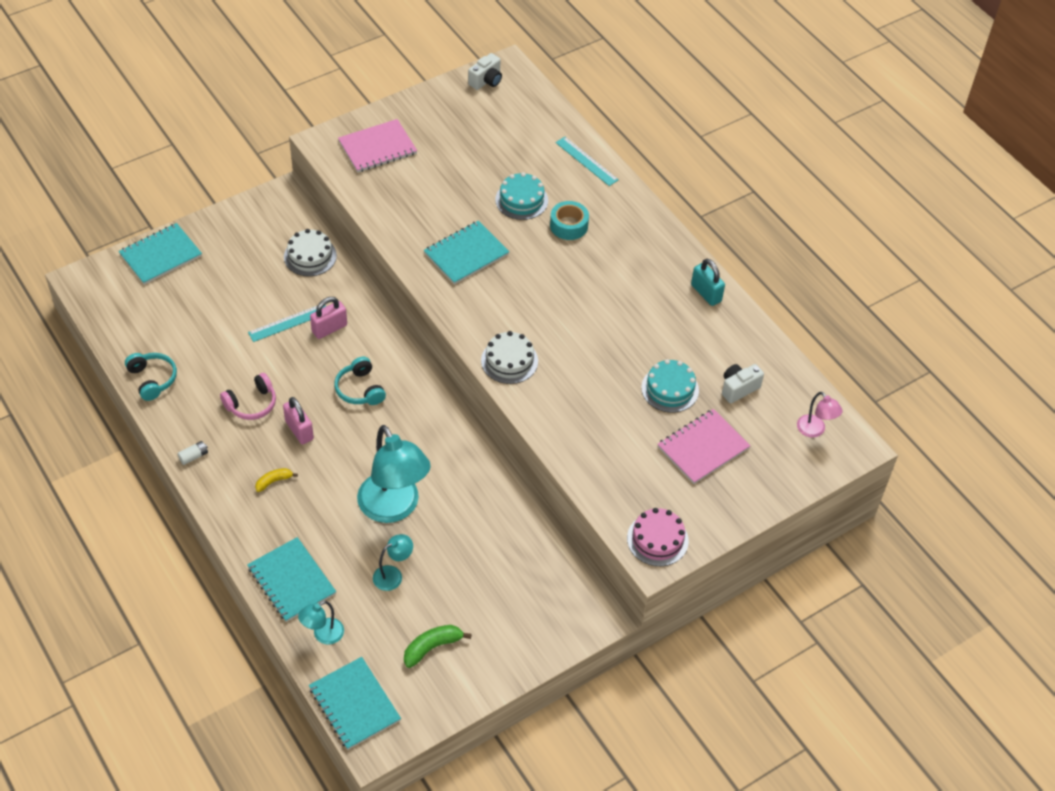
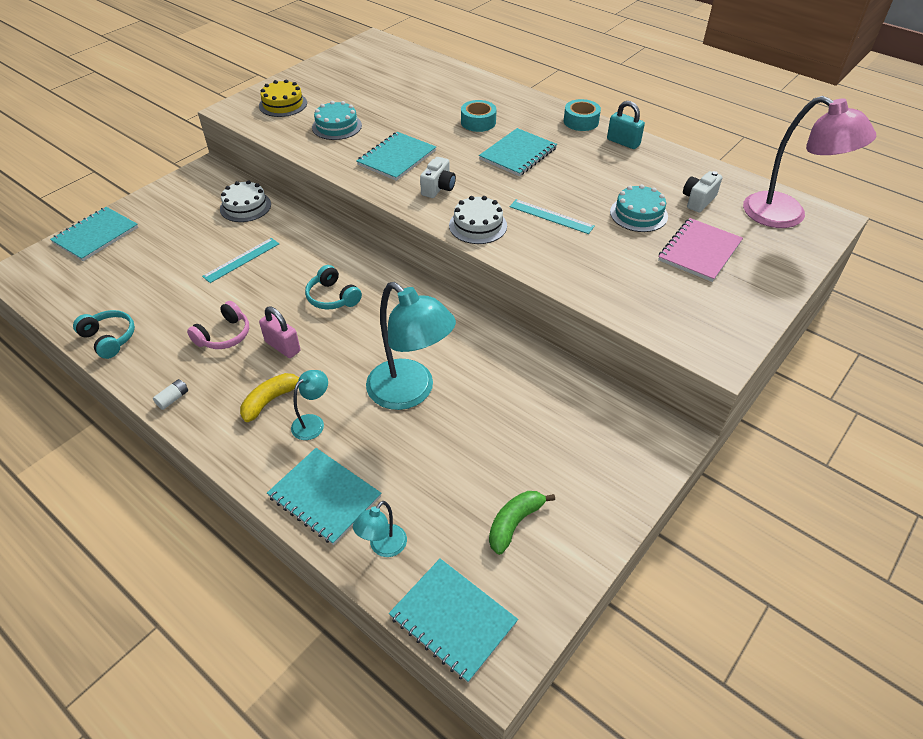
camera: 15 degrees left, 5 degrees down
yellow banana [255,468,298,492] -> yellow banana [240,373,299,422], size x1.55
pink padlock [310,297,347,339] -> none
pink notebook [338,119,417,173] -> yellow cake [259,80,307,117]
turquoise lamp [373,534,413,591] -> turquoise lamp moved to [291,370,328,440]
white camera [468,53,502,90] -> white camera moved to [420,157,456,198]
turquoise cake [495,172,548,220] -> turquoise cake moved to [312,101,362,140]
turquoise ruler [555,137,619,186] -> turquoise ruler moved to [509,199,595,234]
pink cake [627,508,689,566] -> none
pink lamp [797,392,843,438] -> pink lamp [743,96,876,228], size x2.15
none -> turquoise notebook [479,128,557,176]
none -> turquoise tape [564,99,601,131]

